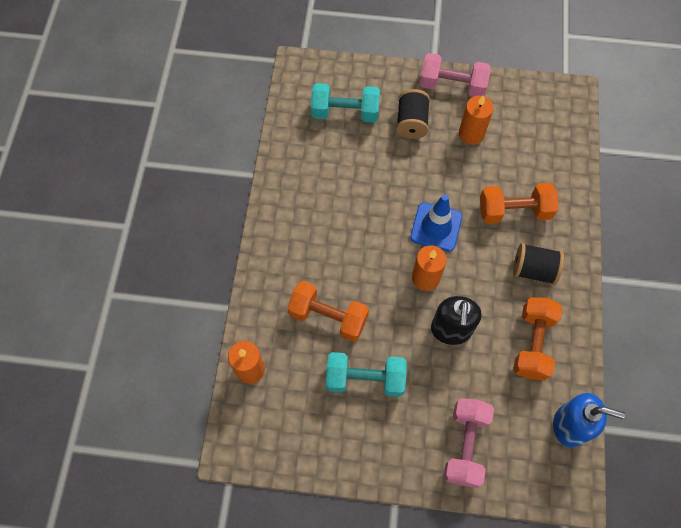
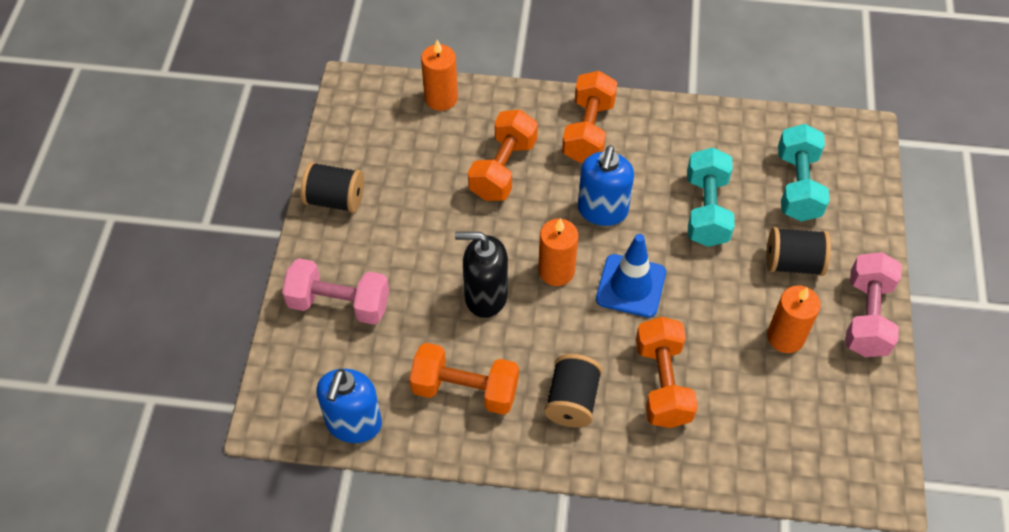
camera: 90 degrees right, 10 degrees down
turquoise dumbbell [326,352,406,397] -> turquoise dumbbell moved to [687,147,735,247]
none -> black spool [301,162,364,213]
none -> orange dumbbell [562,71,618,163]
none -> blue soap dispenser [578,145,634,226]

